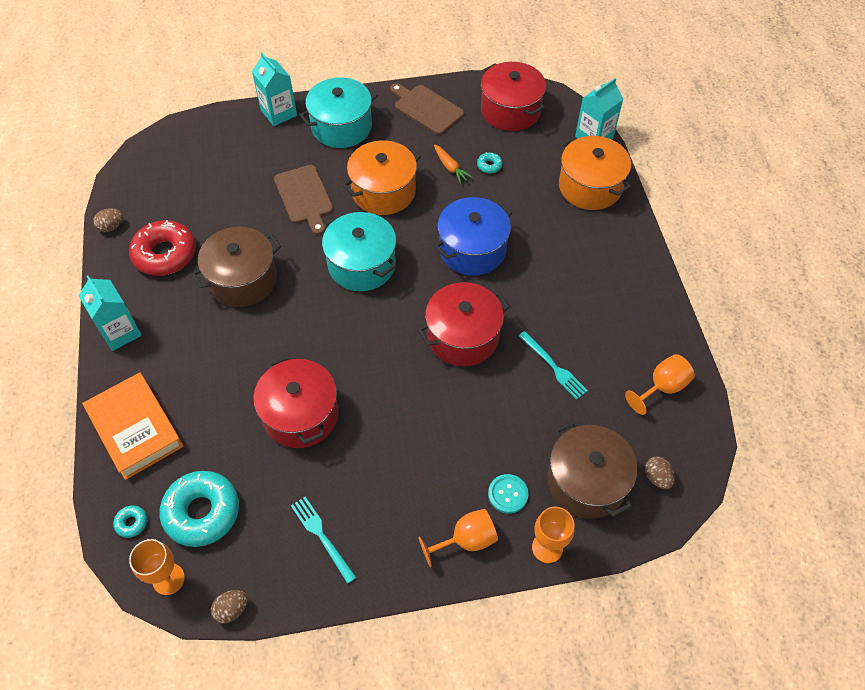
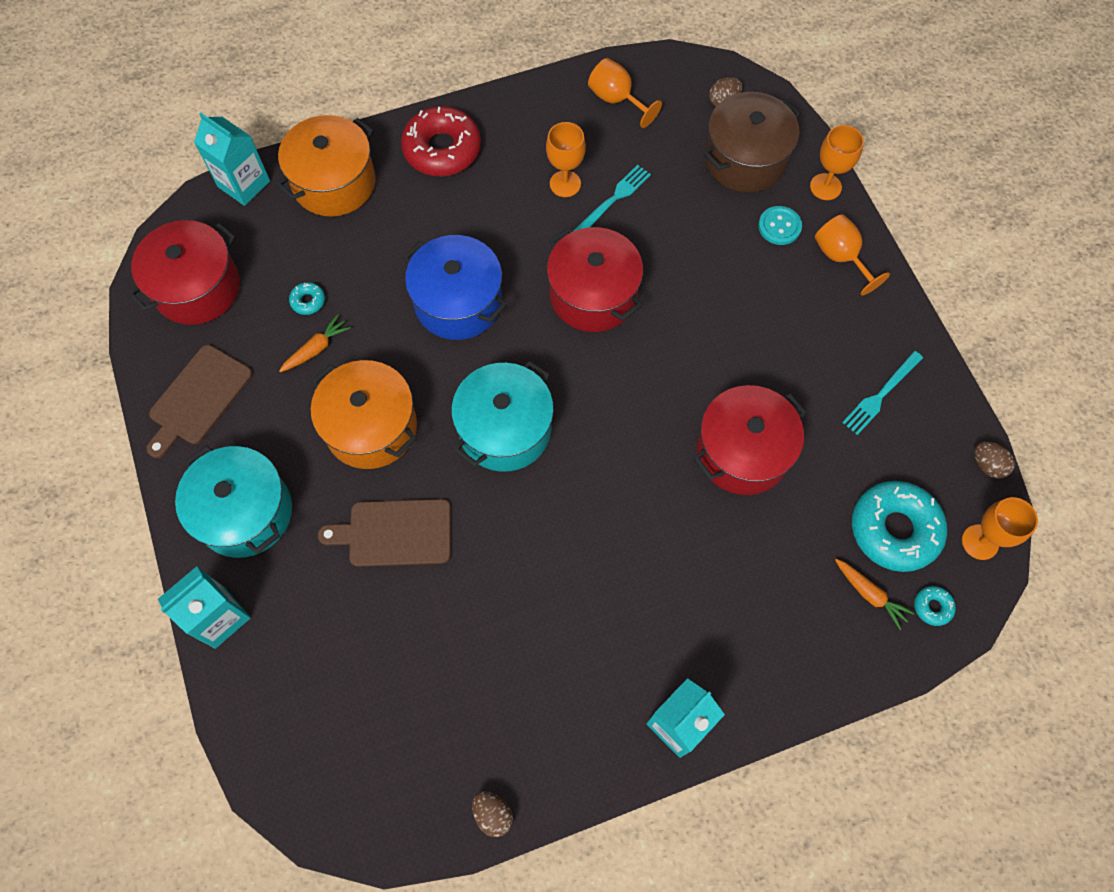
camera: 100 degrees left, 10 degrees up
orange book [82,372,183,480] -> none
red donut [129,220,196,276] -> red donut moved to [401,106,481,176]
brown pot [191,227,281,307] -> none
brown cutting board [274,165,334,235] -> brown cutting board turned 150 degrees counterclockwise [318,499,451,567]
none -> orange goblet [546,122,586,197]
none -> orange carrot [835,559,915,630]

